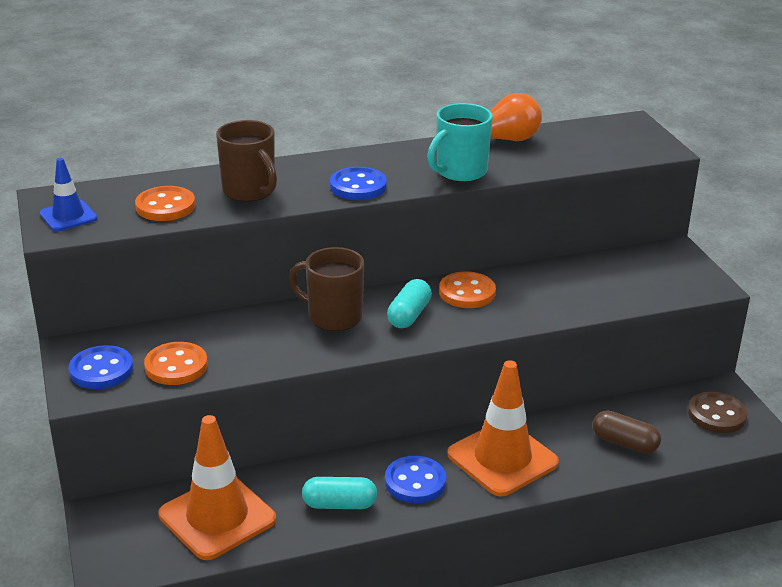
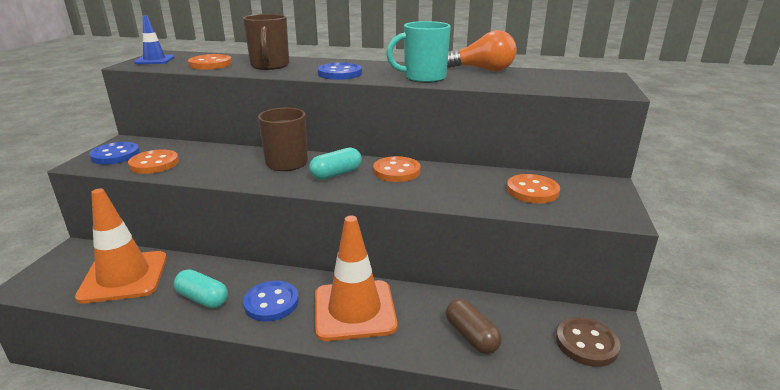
camera: 30 degrees right, 5 degrees down
none -> orange button [507,174,560,203]

